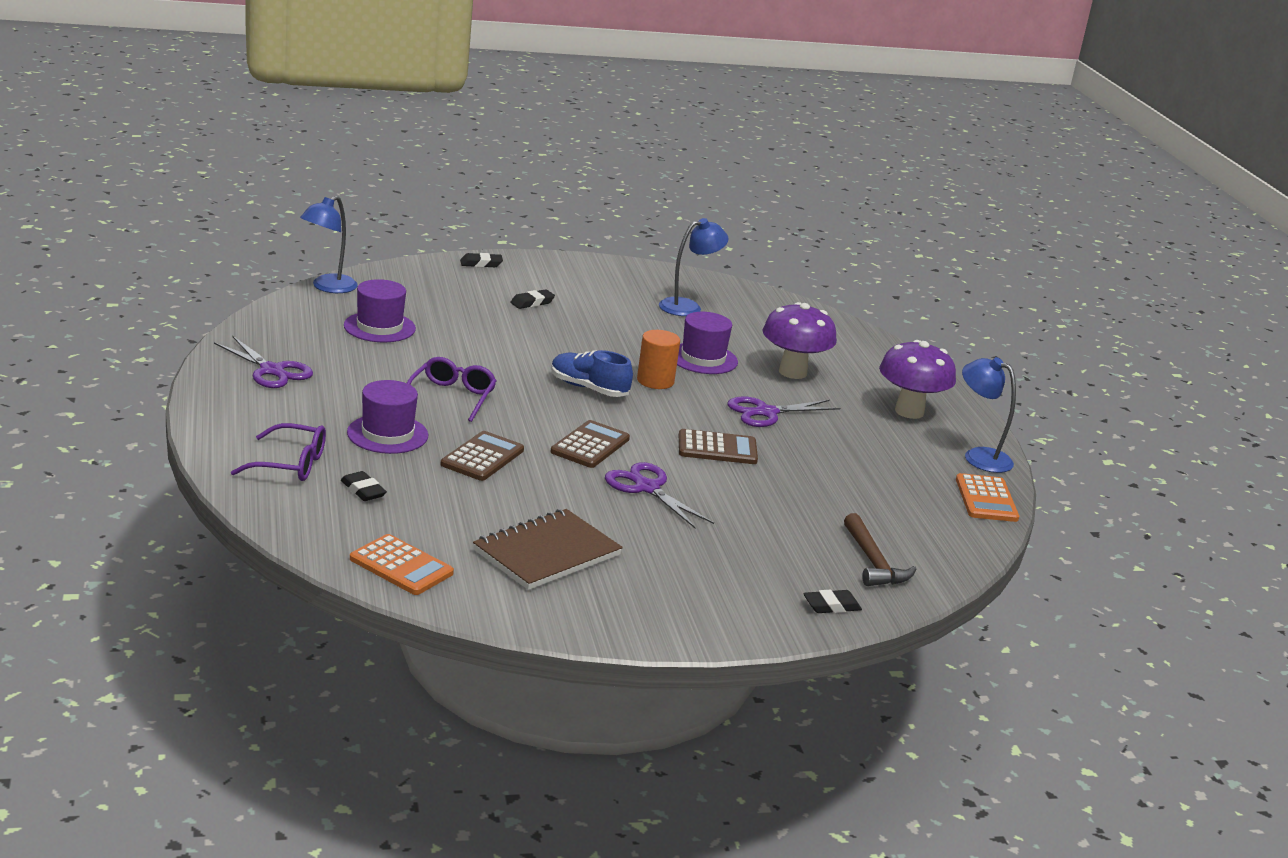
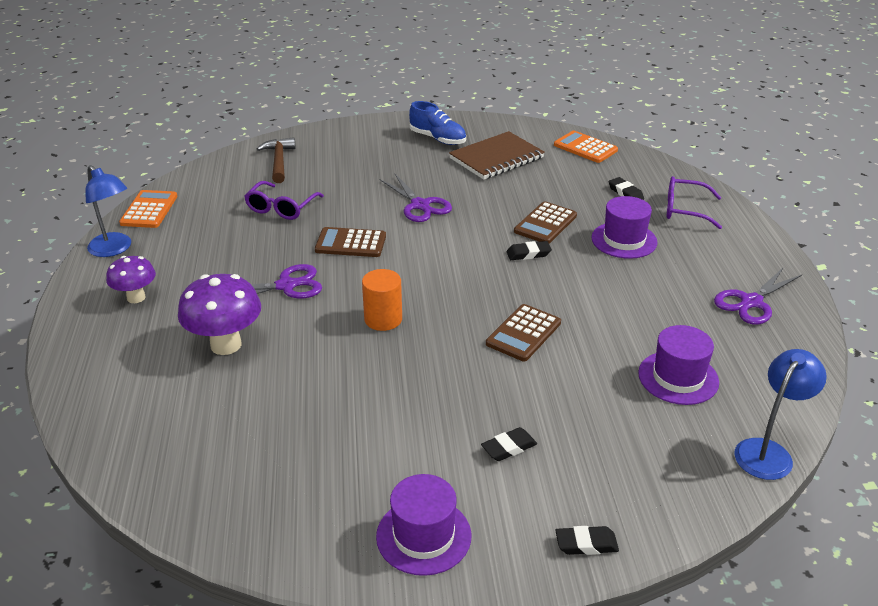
camera: 170 degrees left, 10 degrees up
purple scissors [214,336,313,388] -> purple scissors turned 90 degrees counterclockwise [714,267,802,325]
purple glasses [407,357,497,422] -> purple glasses moved to [244,181,324,220]
blue shoe [551,350,633,397] -> blue shoe moved to [409,101,466,145]
brown calculator [551,420,630,468] -> brown calculator moved to [486,304,561,361]
blue lamp [659,218,728,316] -> none
purple hat [677,312,738,374] -> purple hat moved to [376,474,471,576]
black eraser [803,590,862,613] -> black eraser moved to [507,241,552,260]
purple mushroom [879,340,956,419] -> purple mushroom [106,256,156,303], size x0.63

